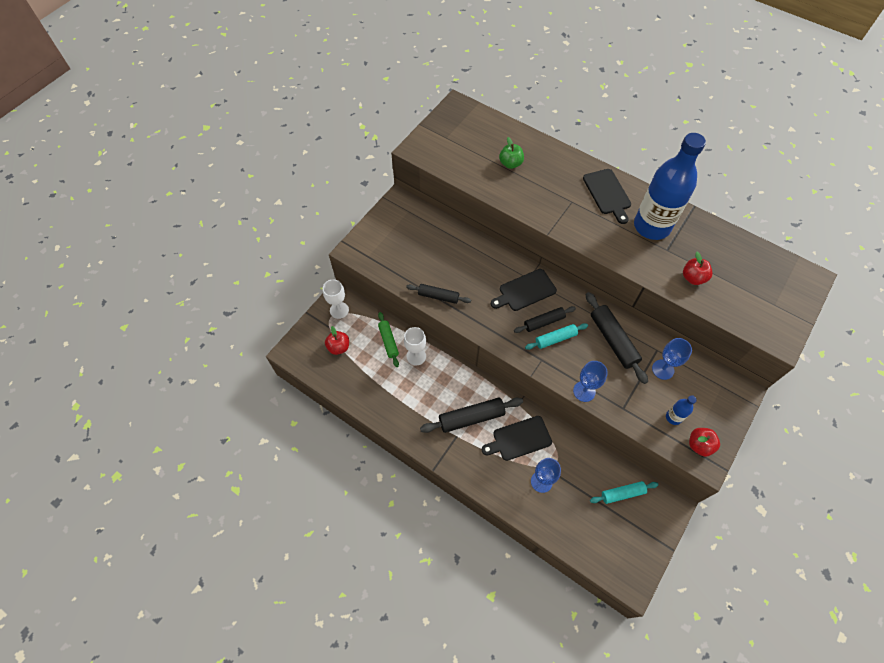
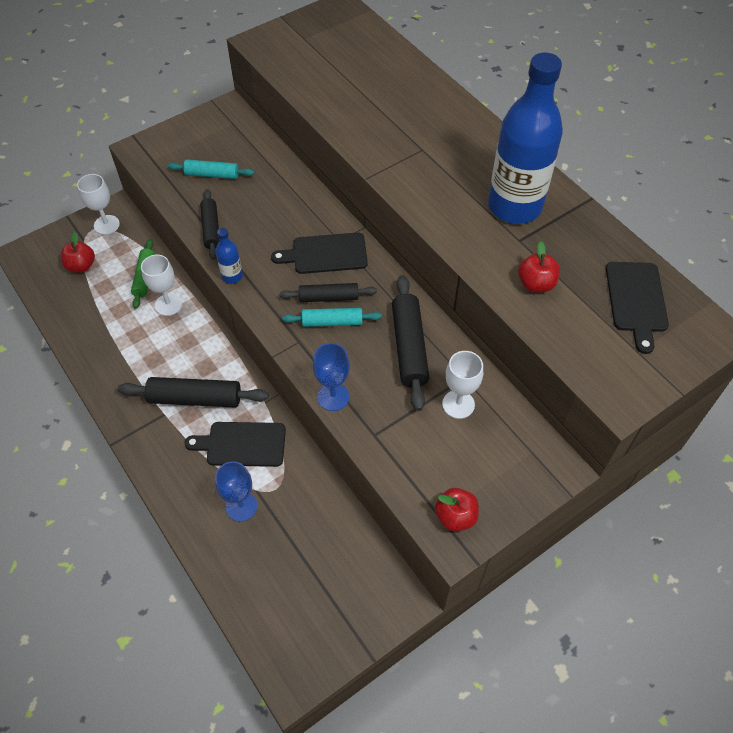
camera: 20 degrees right, 5 degrees down
black rolling pin [406,284,471,304] -> black rolling pin turned 45 degrees clockwise [200,189,219,260]
green apple [499,137,524,169] -> none
black cutting board [583,169,631,224] -> black cutting board moved to [606,262,669,354]
turquoise rolling pin [590,481,659,504] -> turquoise rolling pin moved to [168,159,255,179]
blue goblet [652,338,692,380] -> white goblet [442,351,483,419]
blue bottle [666,395,697,425] -> blue bottle moved to [216,228,243,284]

